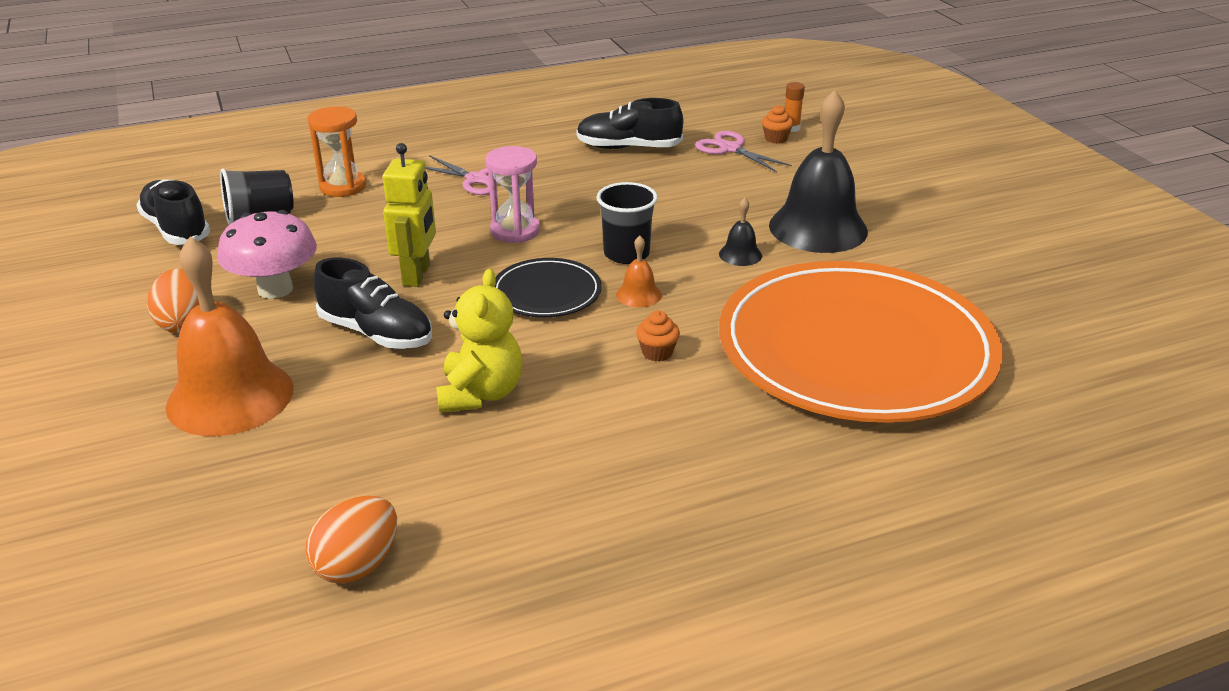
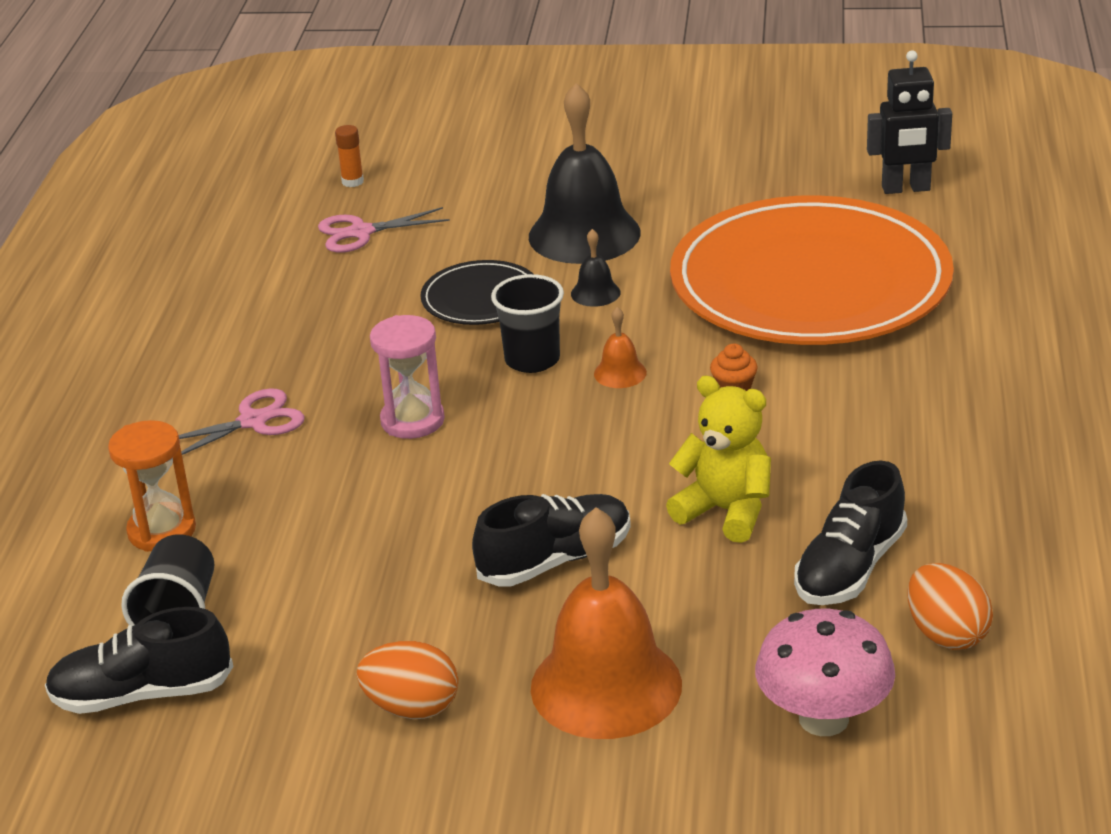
camera: 60 degrees left, 0 degrees up
pink mushroom [217,210,317,299] -> pink mushroom moved to [755,609,895,736]
yellow robot [383,143,436,287] -> none
black plate [495,258,602,317] -> black plate moved to [420,260,533,325]
black shoe [576,98,683,149] -> black shoe moved to [794,460,907,605]
orange cupcake [762,105,794,144] -> none
none -> black robot [867,50,952,194]

